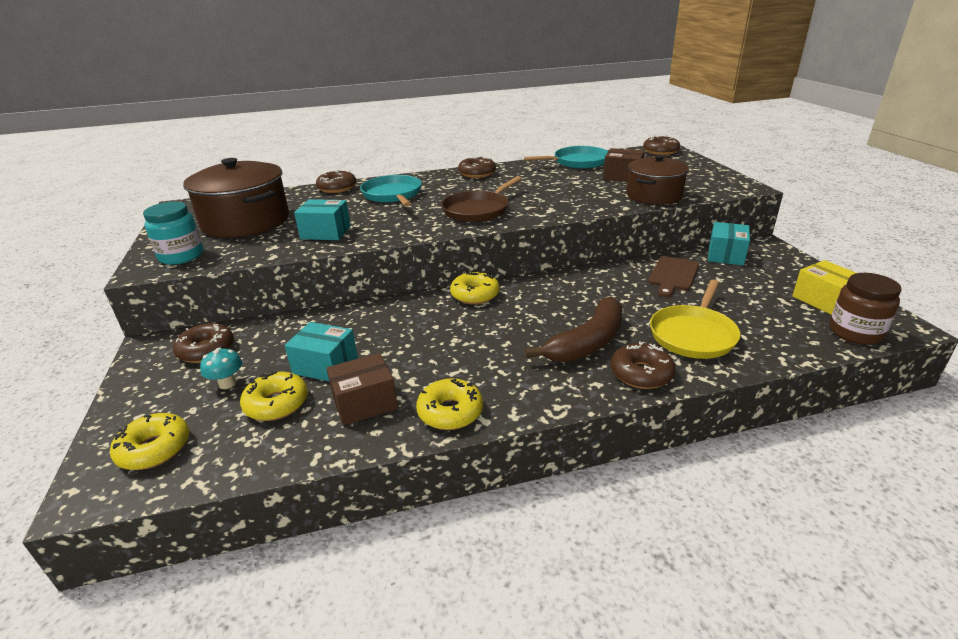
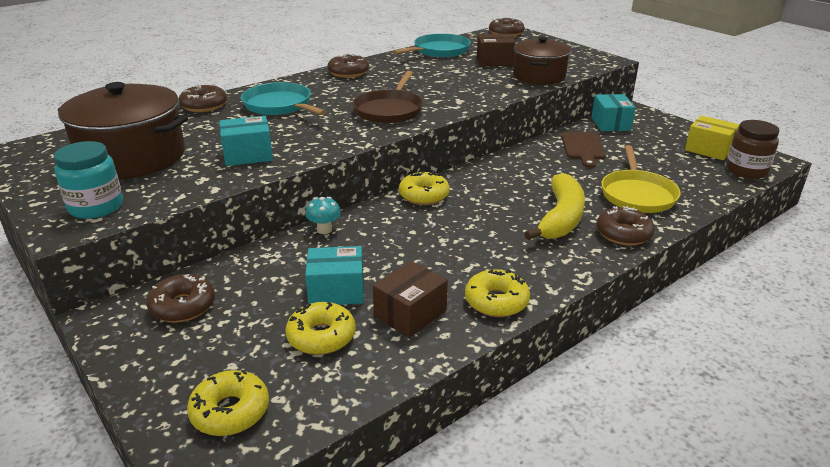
camera: 25 degrees left, 0 degrees up
turquoise mushroom [200,348,242,389] -> turquoise mushroom moved to [305,197,341,234]
brown banana [525,297,623,362] -> yellow banana [524,173,585,240]

